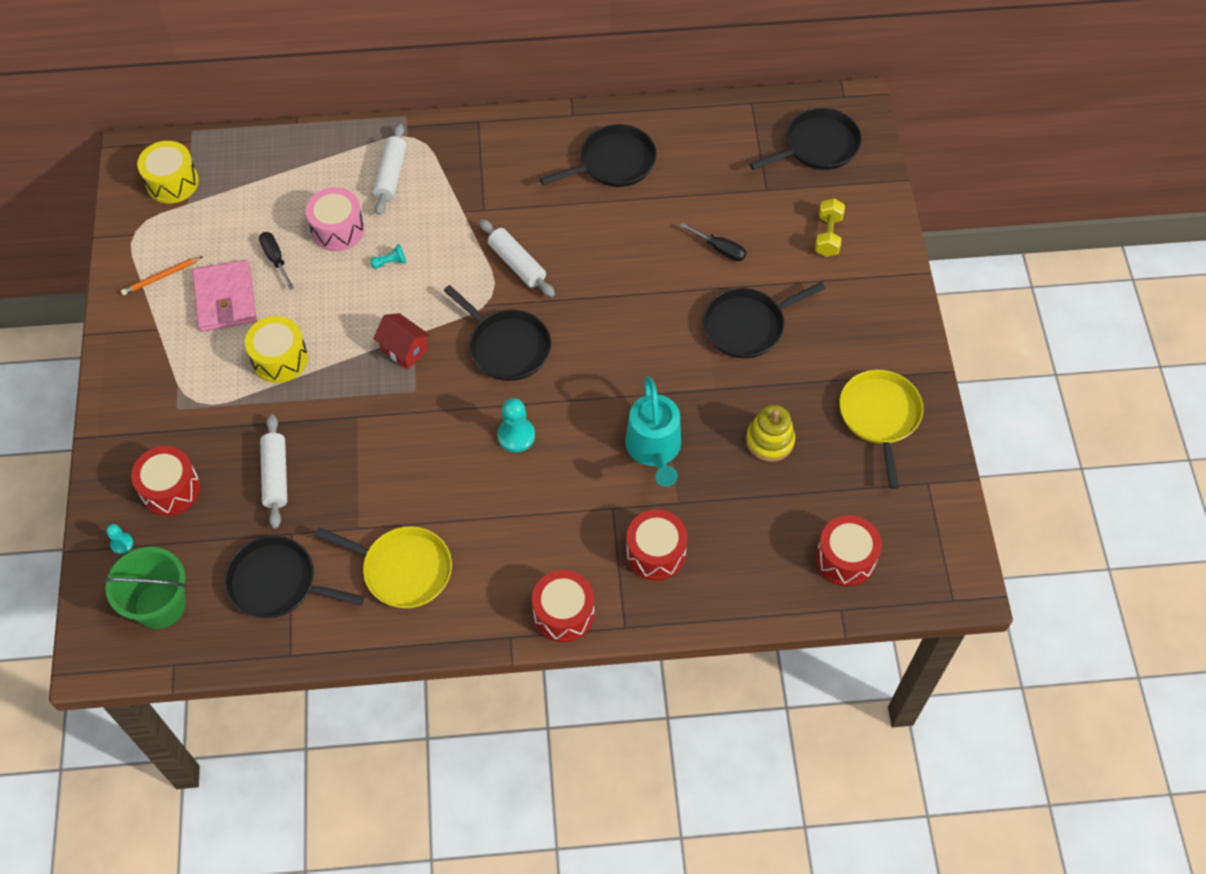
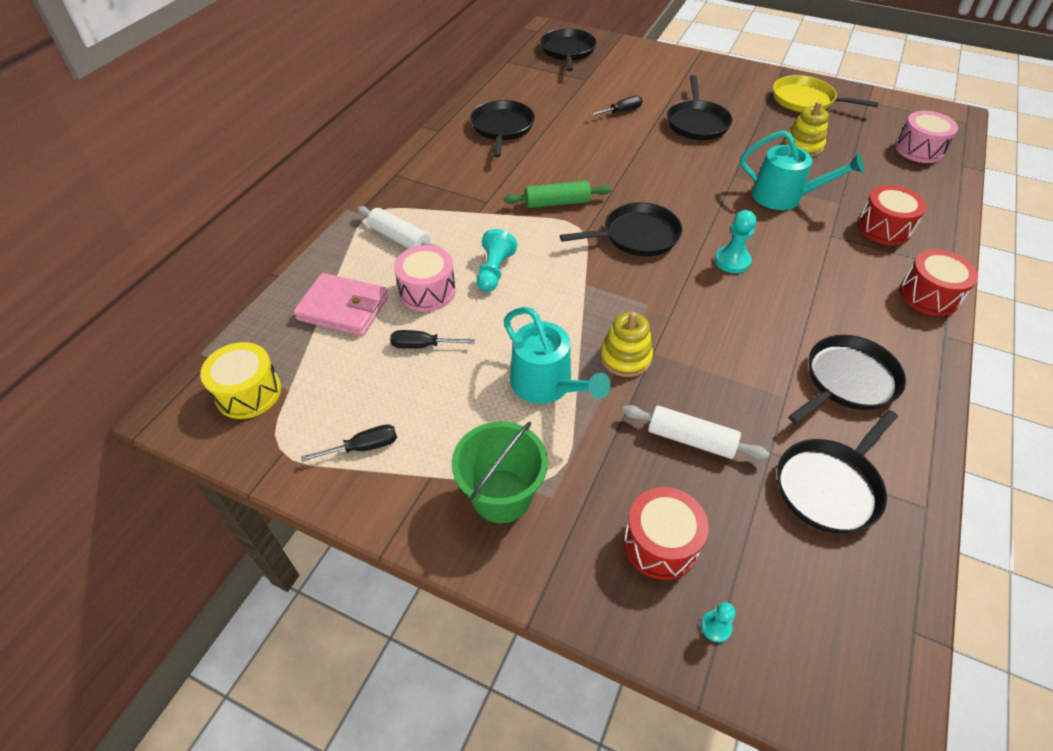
camera: 60 degrees left, 10 degrees down
green bucket [103,547,186,629] -> green bucket moved to [452,421,548,523]
orange pencil [121,256,203,295] -> black screwdriver [301,424,397,462]
pink wallet [192,260,257,332] -> pink wallet moved to [293,273,389,336]
yellow drum [245,316,308,383] -> turquoise watering can [504,307,611,404]
yellow pan [315,526,452,609] -> black pan [788,335,906,424]
turquoise pawn [370,244,406,269] -> turquoise pawn [477,229,517,292], size x1.76
red house [373,313,430,369] -> none
white rolling pin [480,219,555,297] -> green rolling pin [504,181,611,208]
yellow dumbbell [815,198,845,257] -> none
red drum [816,515,882,586] -> pink drum [895,111,958,163]
none -> yellow stacking toy [600,312,653,377]

